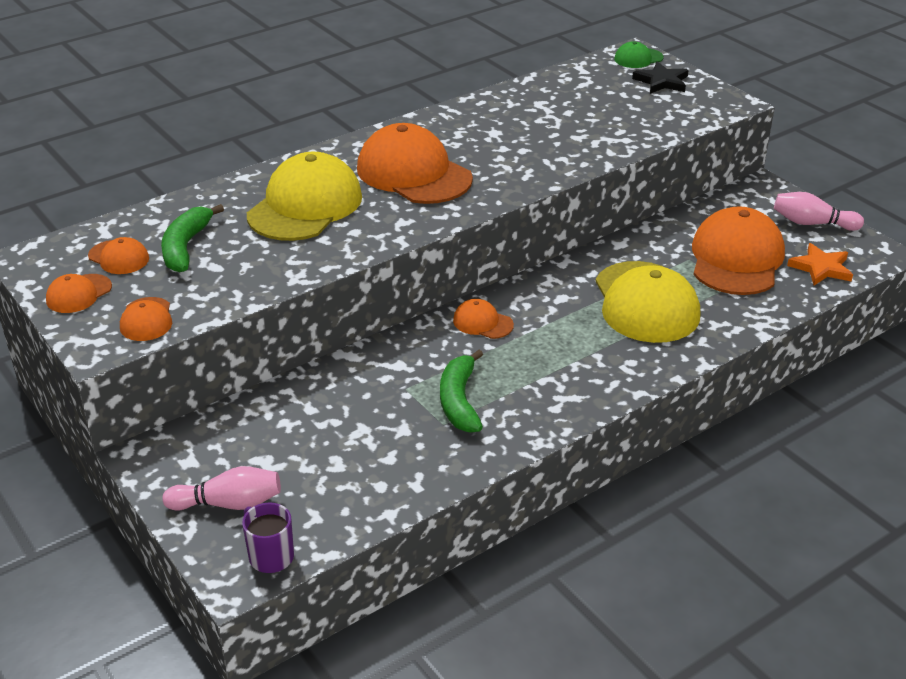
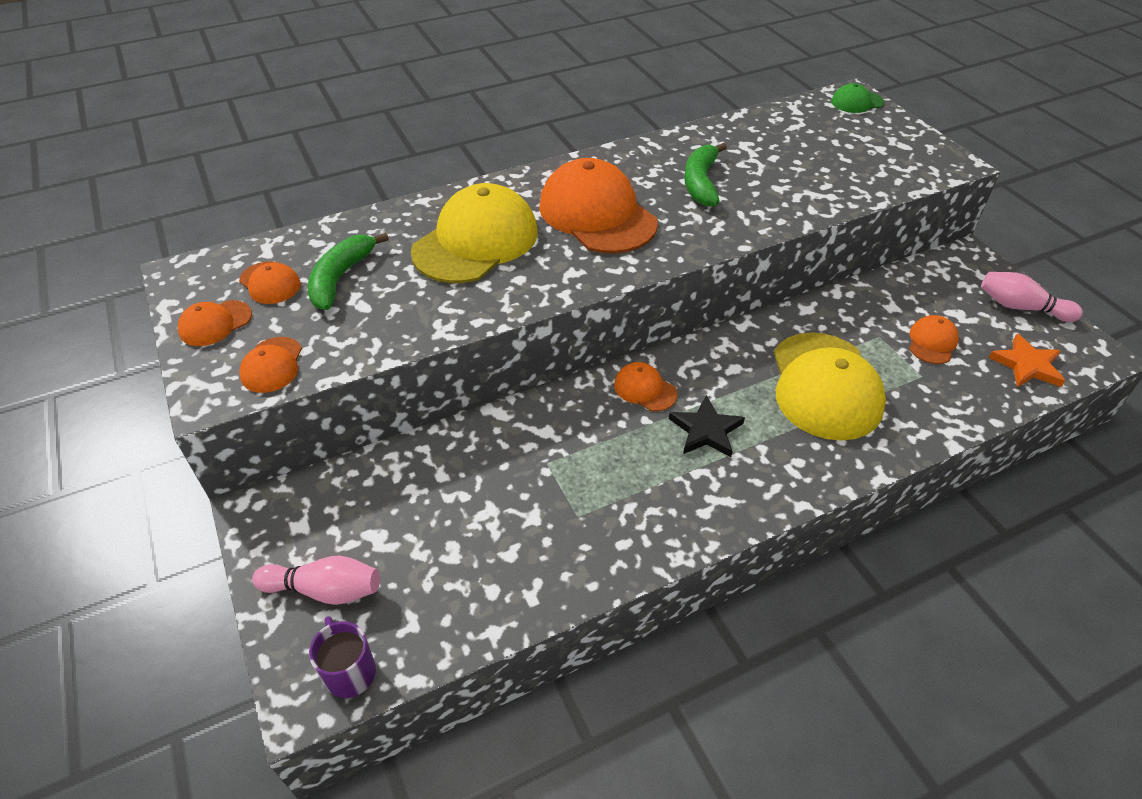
camera: 10 degrees right, 10 degrees up
green banana [440,350,483,433] -> green banana moved to [684,143,727,207]
black star [632,62,689,94] -> black star moved to [669,395,745,457]
orange cap [692,206,785,295] -> orange cap [909,315,959,364], size x0.47

